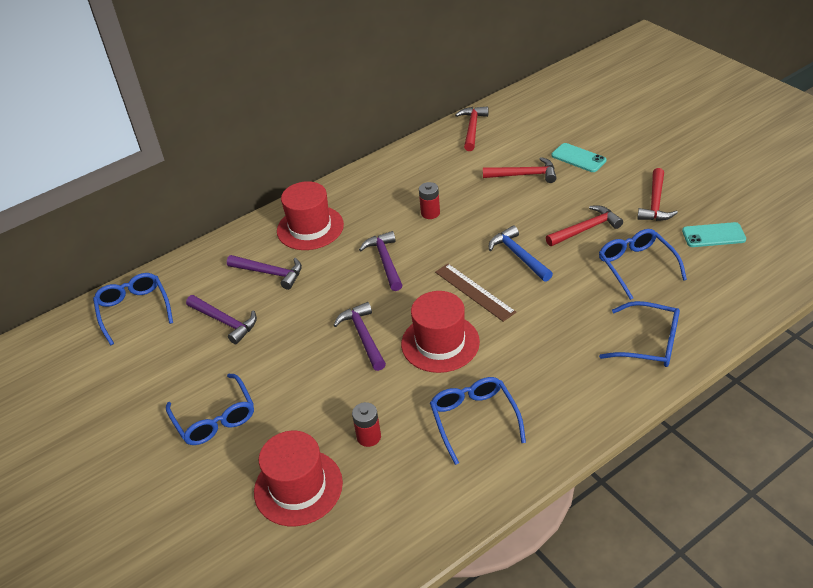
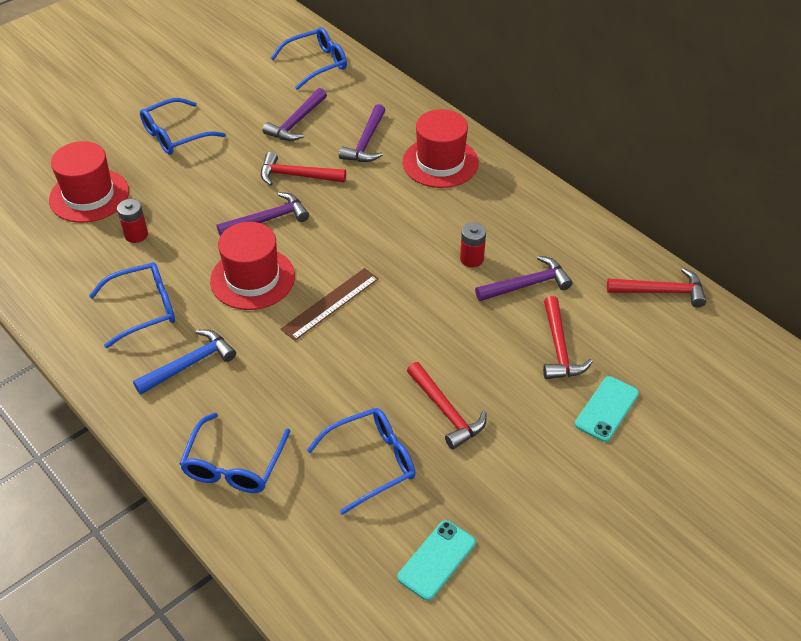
camera: 80 degrees right, 5 degrees up
purple hammer [359,231,403,291] -> purple hammer moved to [475,256,573,301]
blue hammer [489,225,553,282] -> blue hammer moved to [133,330,236,395]
red hammer [637,168,678,221] -> red hammer moved to [261,152,346,186]
turquoise phone [682,222,746,247] -> turquoise phone turned 45 degrees clockwise [397,520,476,601]

